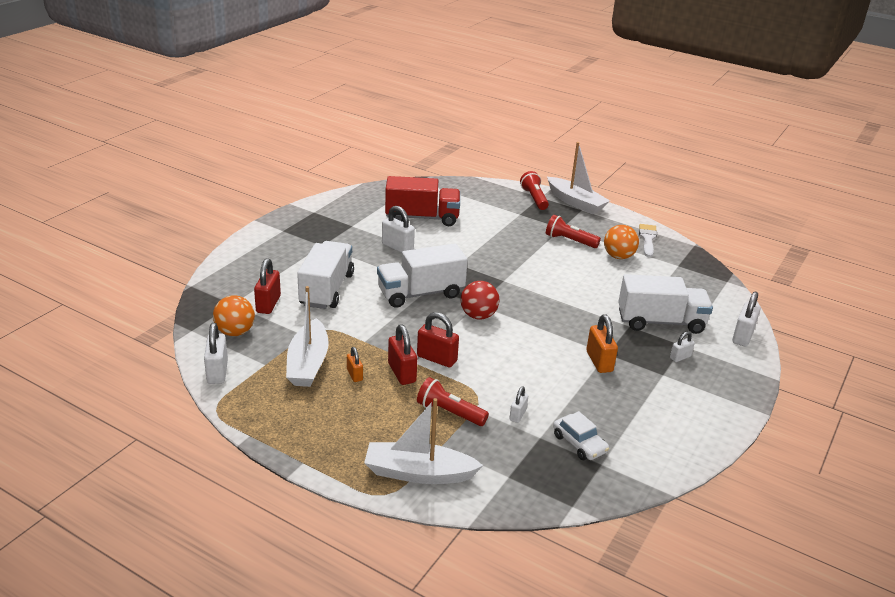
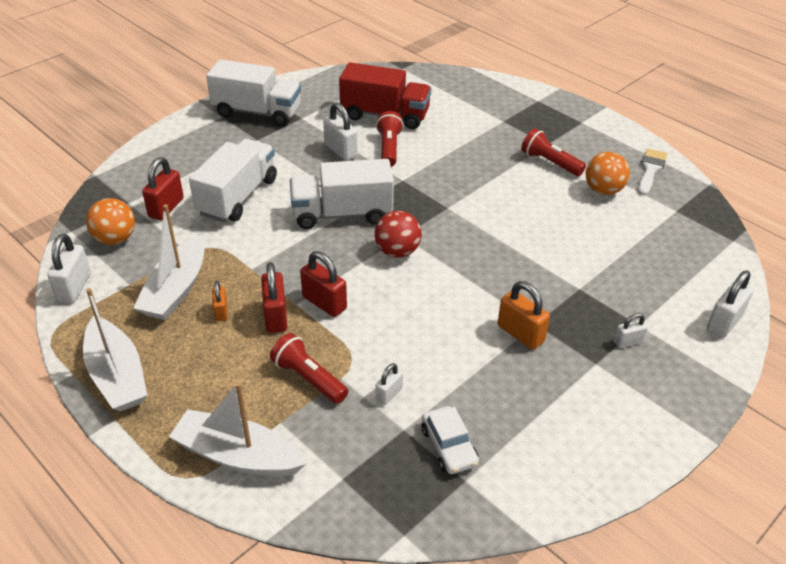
camera: 15 degrees right, 10 degrees up
red flashlight [520,171,549,210] -> red flashlight moved to [376,111,403,167]
white boat [547,142,610,214] -> white boat moved to [83,288,147,412]
orange padlock [586,315,618,373] -> orange padlock turned 45 degrees counterclockwise [498,281,550,350]
white truck [618,274,713,334] -> white truck moved to [206,59,301,126]

